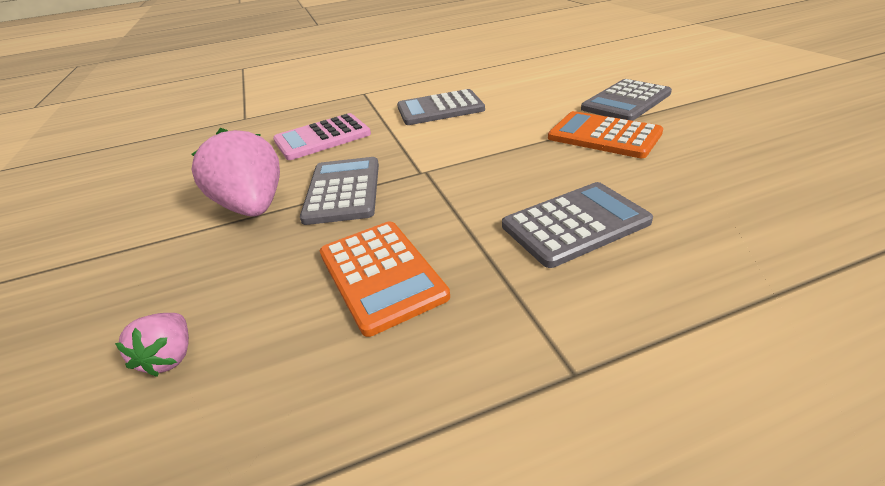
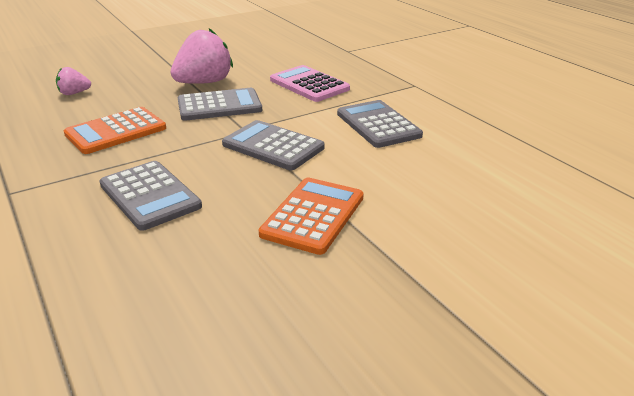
camera: 75 degrees right, 5 degrees down
grey calculator [581,79,672,121] -> grey calculator moved to [222,120,325,170]

